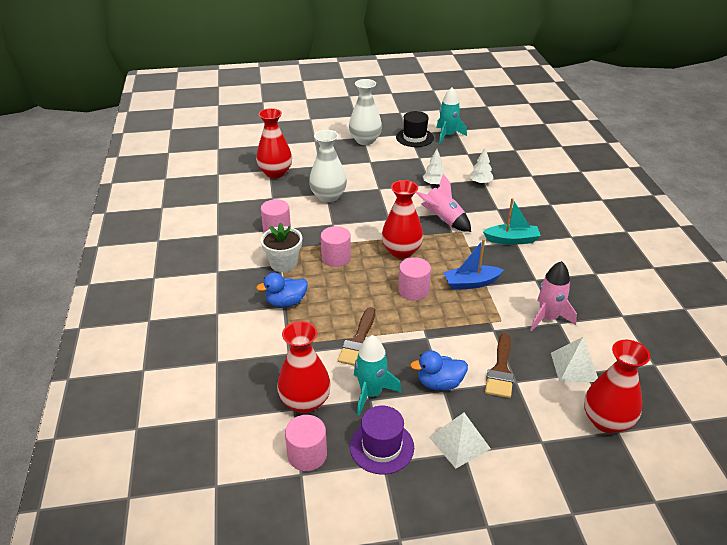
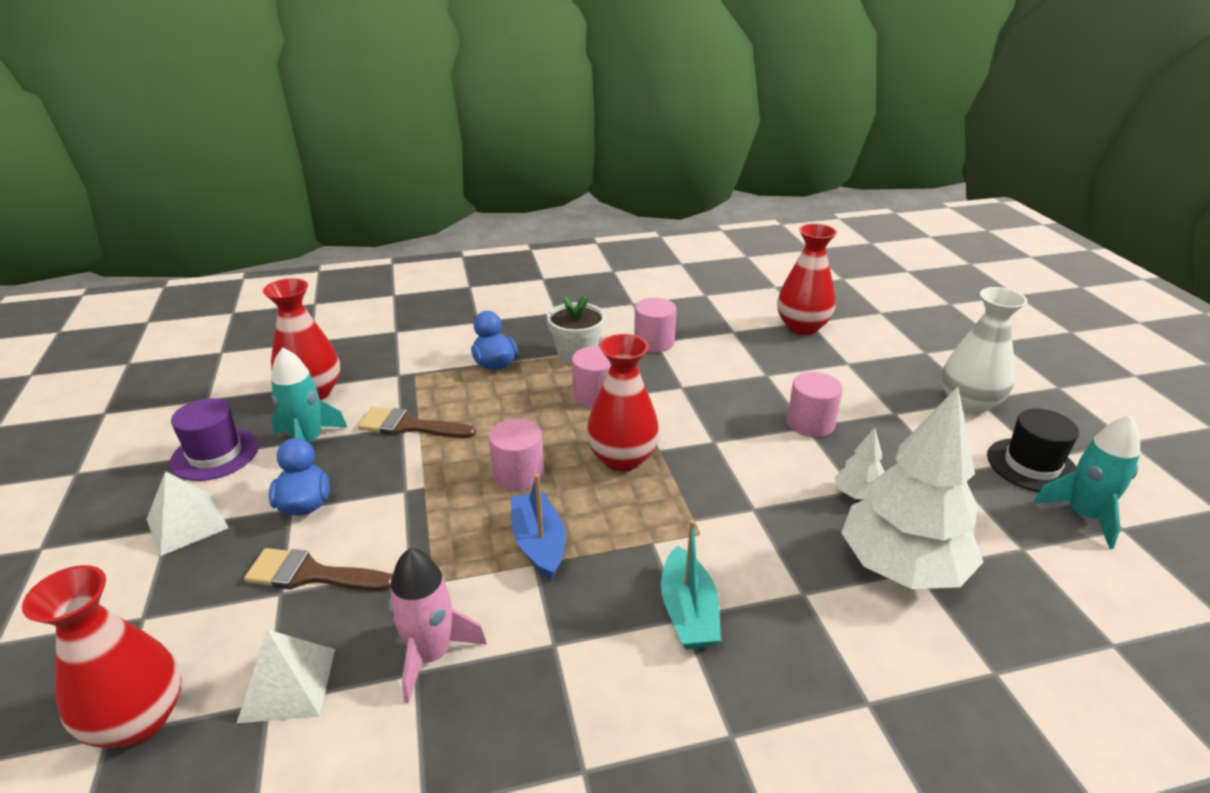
camera: 85 degrees right, 5 degrees down
pink cylinder [285,415,327,471] -> pink cylinder moved to [787,372,843,437]
white vase [309,130,347,202] -> none
pink rocket [416,174,471,232] -> none
white tree [469,148,494,184] -> white tree [841,387,983,589], size x2.31

